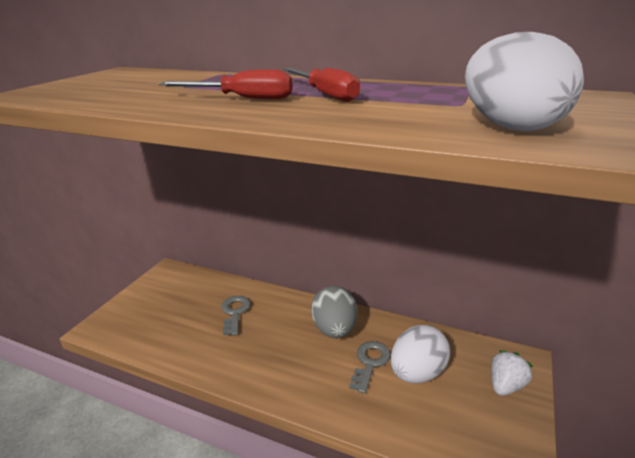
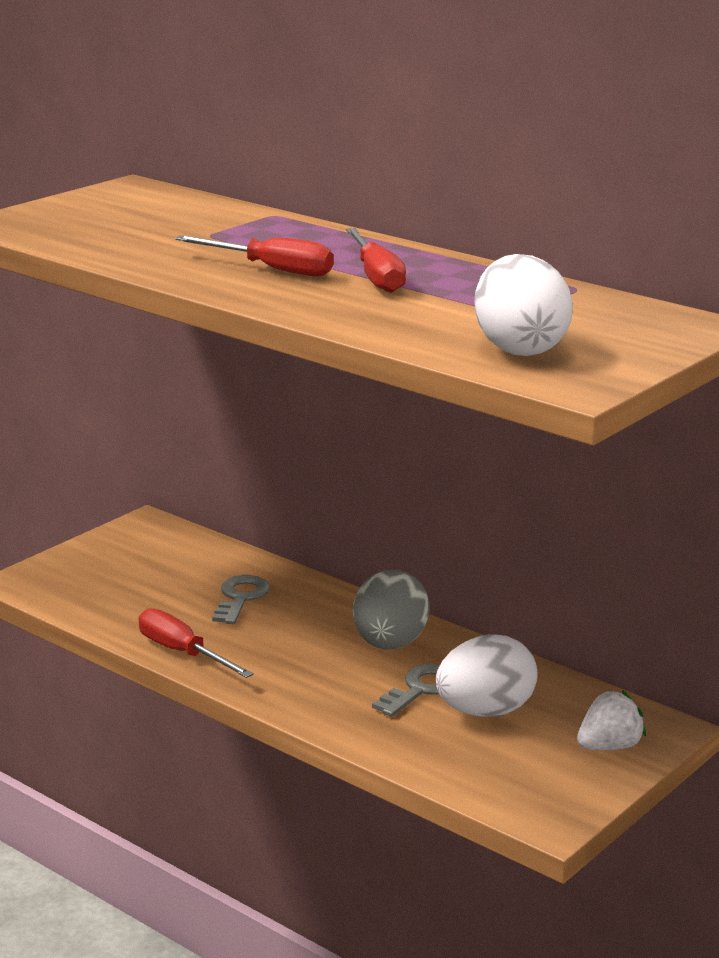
camera: 15 degrees right, 5 degrees down
none -> red screwdriver [138,608,254,678]

